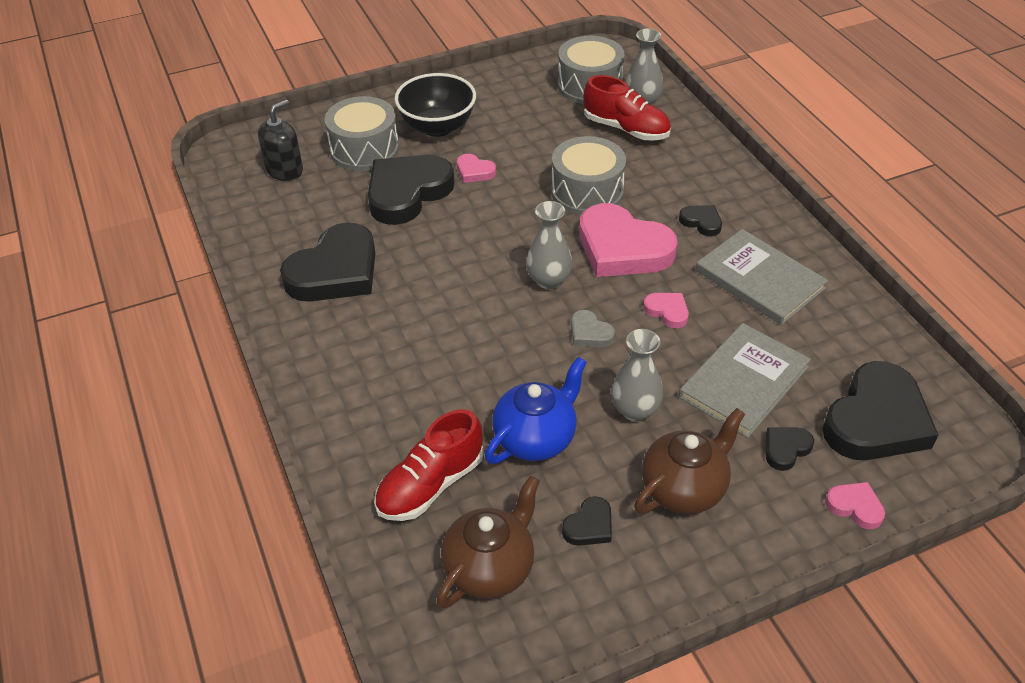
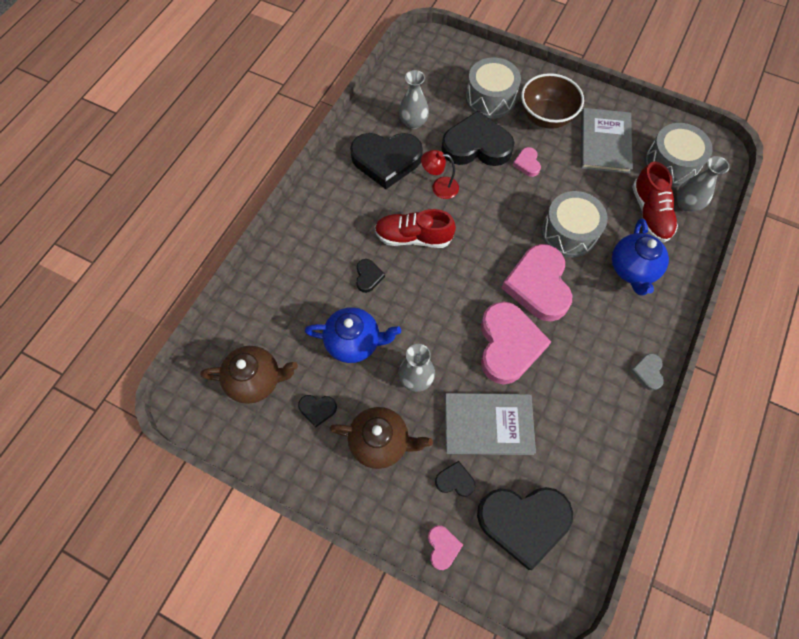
camera: 50 degrees right, 20 degrees up
black soap dispenser [258,100,303,181] -> none
red shoe [374,409,484,521] -> red shoe moved to [375,209,456,248]
black bowl [395,73,476,137] -> brown bowl [521,73,584,129]
grey vase [526,201,572,289] -> grey vase moved to [399,70,429,129]
grey heart [571,310,615,347] -> grey heart moved to [630,353,664,391]
pink heart [643,293,689,328] -> pink heart [481,302,551,384], size x2.25
black heart [679,205,722,236] -> black heart moved to [356,259,385,293]
grey book [696,229,828,325] -> grey book moved to [581,108,633,174]
none -> red lamp [421,150,459,199]
none -> blue teapot [612,218,669,296]

